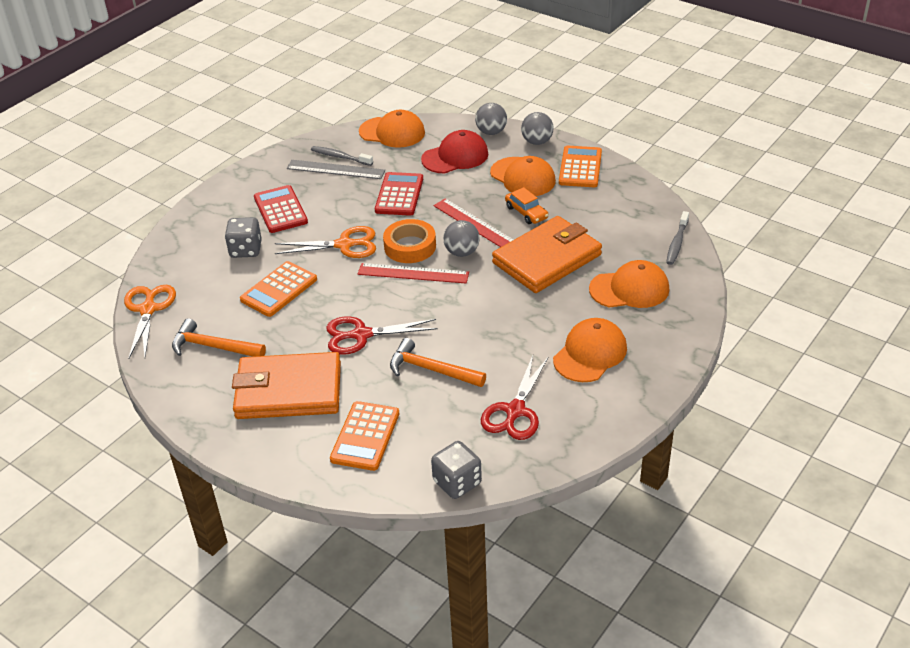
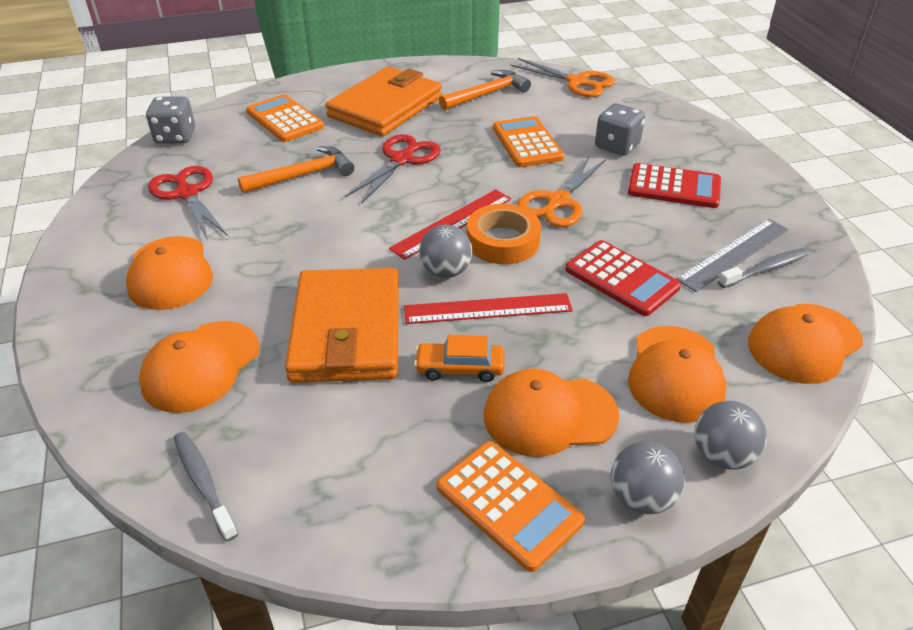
camera: 125 degrees right, 0 degrees up
red cap [421,130,489,173] -> orange cap [628,326,726,423]

